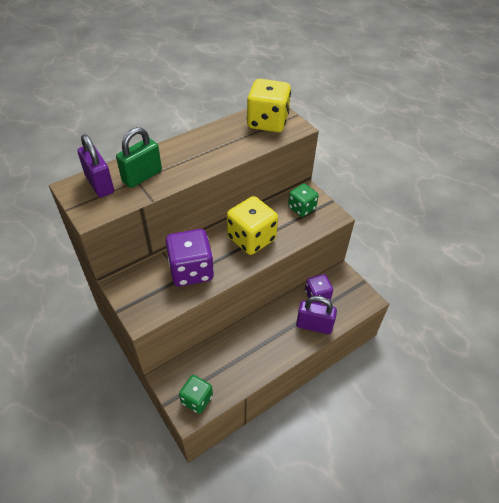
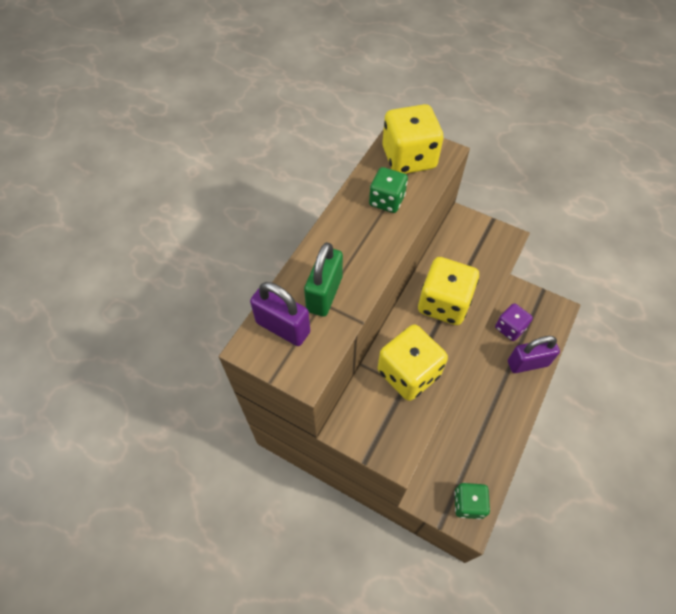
camera: 25 degrees left, 10 degrees up
purple dice [165,229,214,286] -> yellow dice [378,325,448,401]
green dice [288,184,319,217] -> green dice moved to [369,167,408,213]

